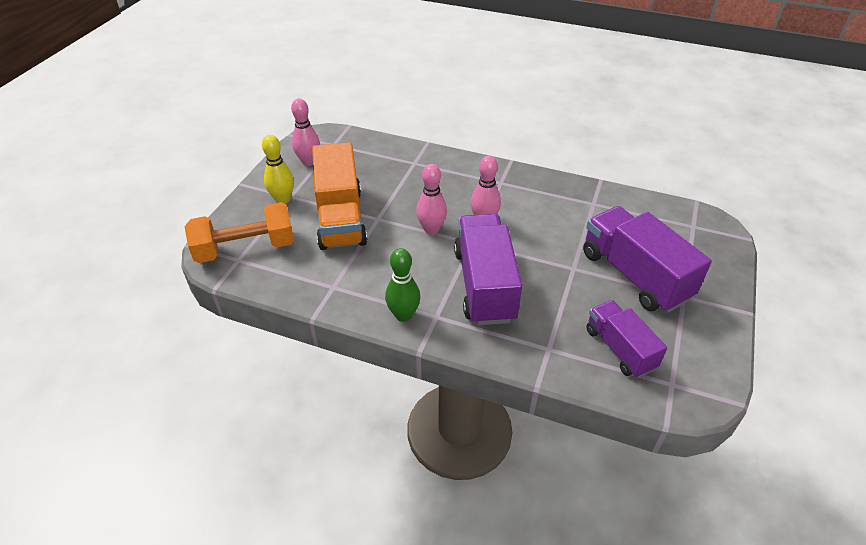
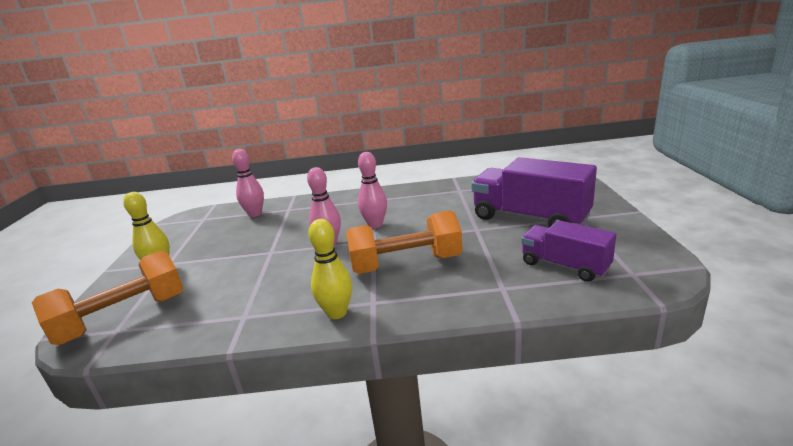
camera: 20 degrees left, 20 degrees down
pink bowling pin [291,99,320,166] -> pink bowling pin moved to [232,149,264,217]
orange truck [312,142,367,250] -> none
green bowling pin [385,248,420,322] -> yellow bowling pin [308,219,352,319]
purple truck [454,214,522,325] -> orange dumbbell [346,210,462,274]

